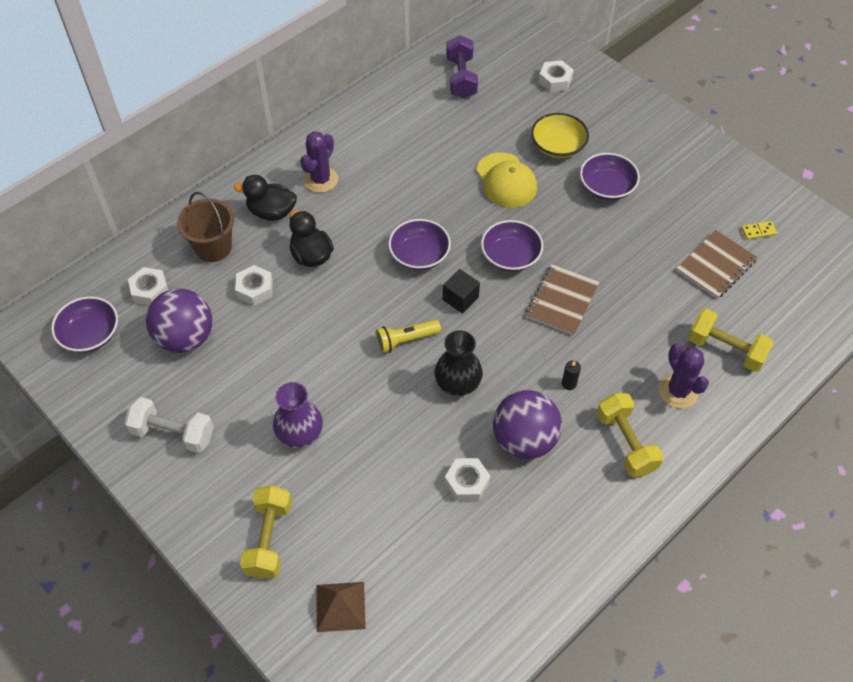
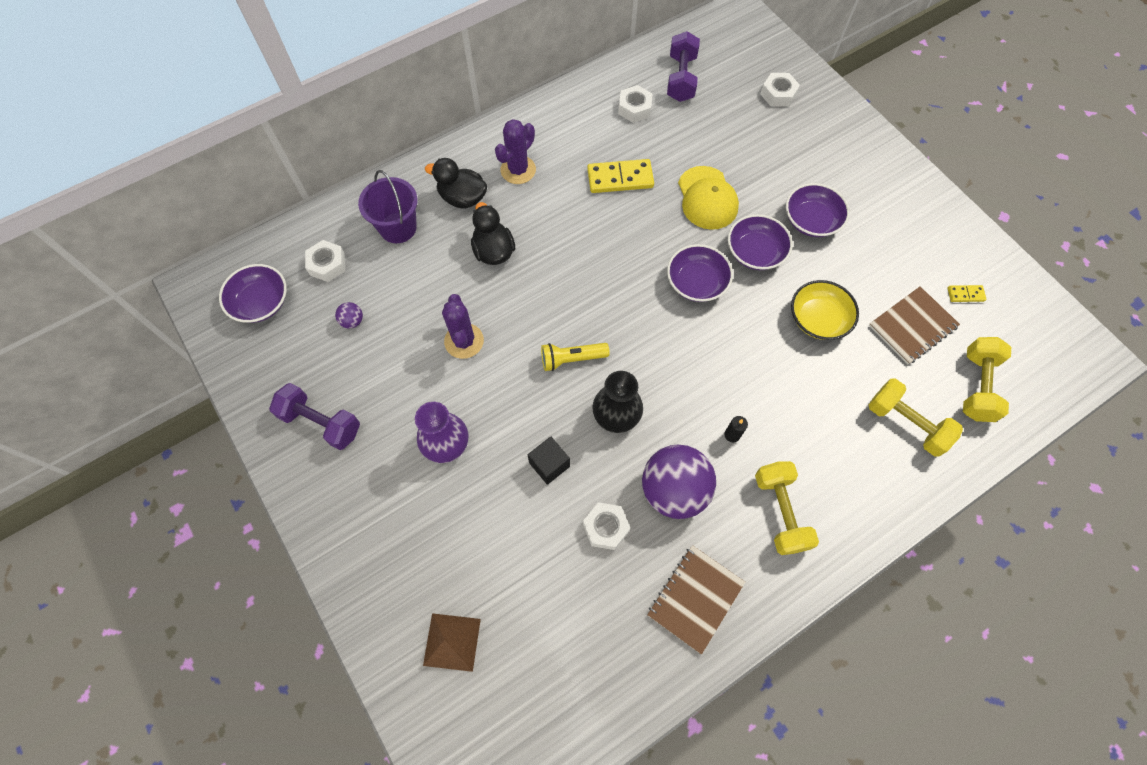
camera: 10 degrees right, 10 degrees up
white dumbbell [124,397,214,453] -> purple dumbbell [269,383,360,450]
purple ball [146,289,212,353] -> purple ball [335,302,363,329], size x0.40
brown bucket [177,192,234,262] -> purple bucket [358,170,417,243]
white nut [235,265,273,306] -> white nut moved to [618,85,653,123]
yellow dumbbell [240,485,292,579] -> yellow dumbbell moved to [963,337,1011,422]
purple bowl [388,219,451,270] -> purple bowl moved to [728,214,793,270]
black cube [443,269,480,314] -> black cube moved to [528,436,570,485]
brown notebook [526,264,599,336] -> brown notebook moved to [647,545,745,655]
yellow bowl [531,113,589,158] -> yellow bowl moved to [791,280,859,340]
purple cactus [659,344,709,408] -> purple cactus moved to [442,294,484,359]
none -> yellow domino [587,159,654,193]

